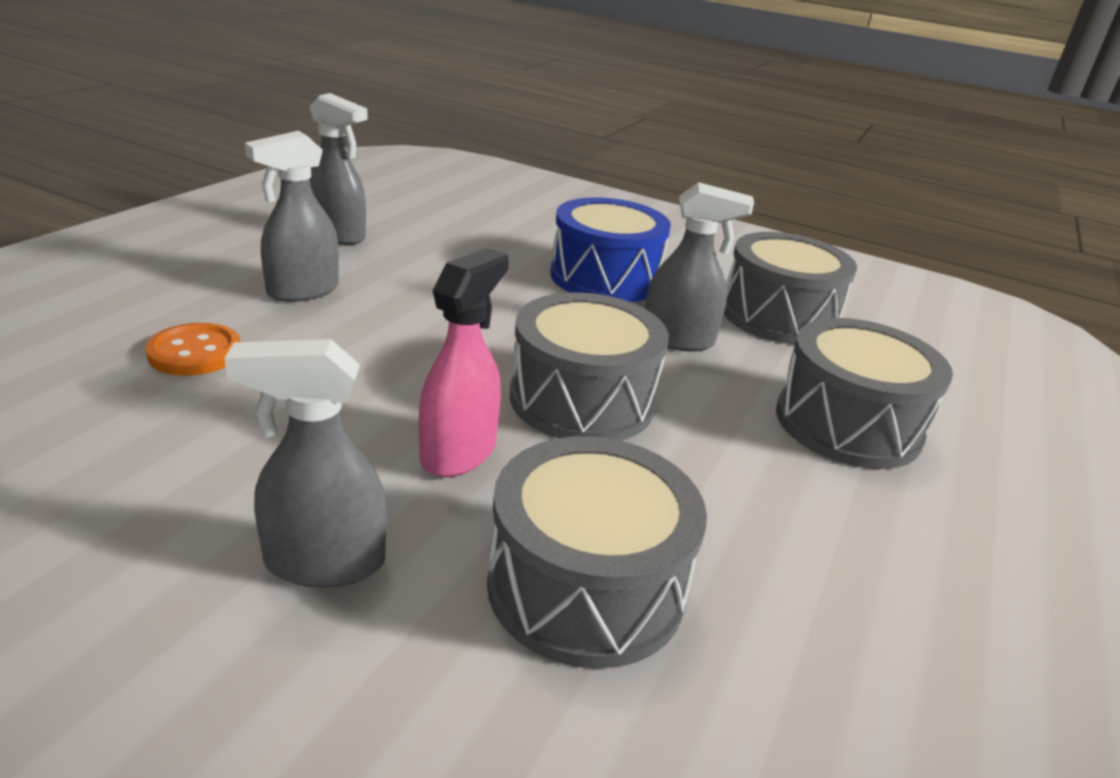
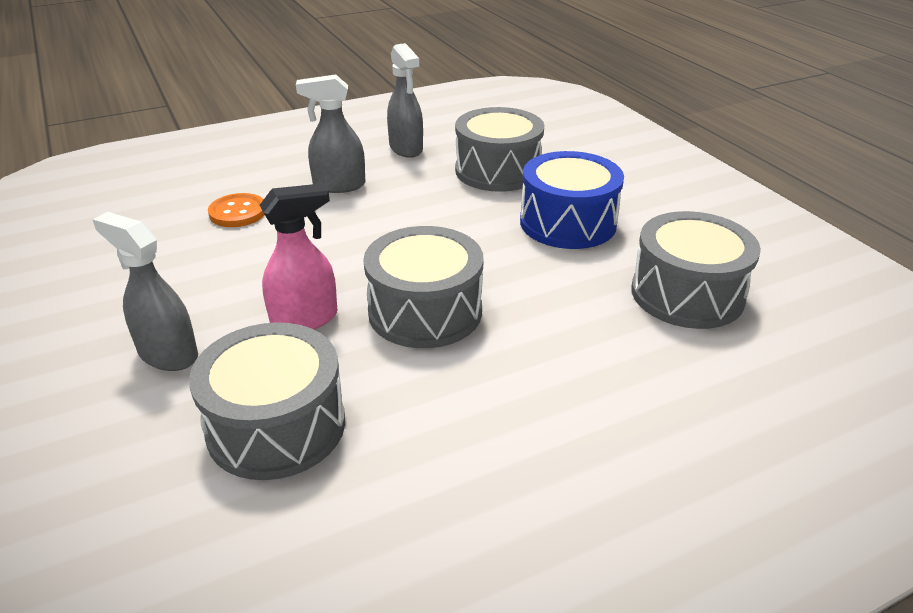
camera: 40 degrees right, 5 degrees up
grey spray bottle [645,182,754,352] -> none
grey drum [776,318,953,469] -> grey drum moved to [455,107,544,192]

